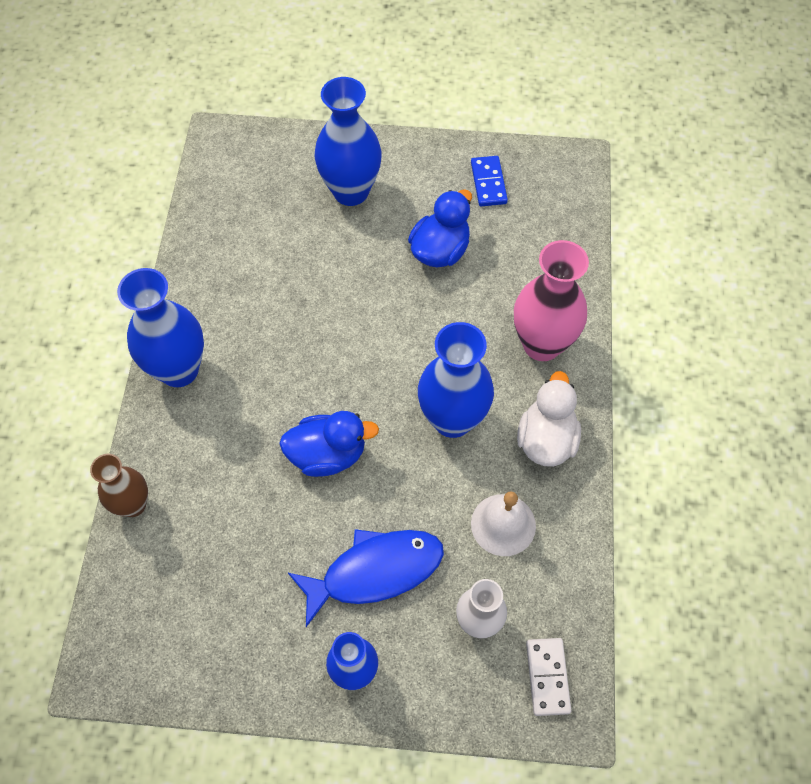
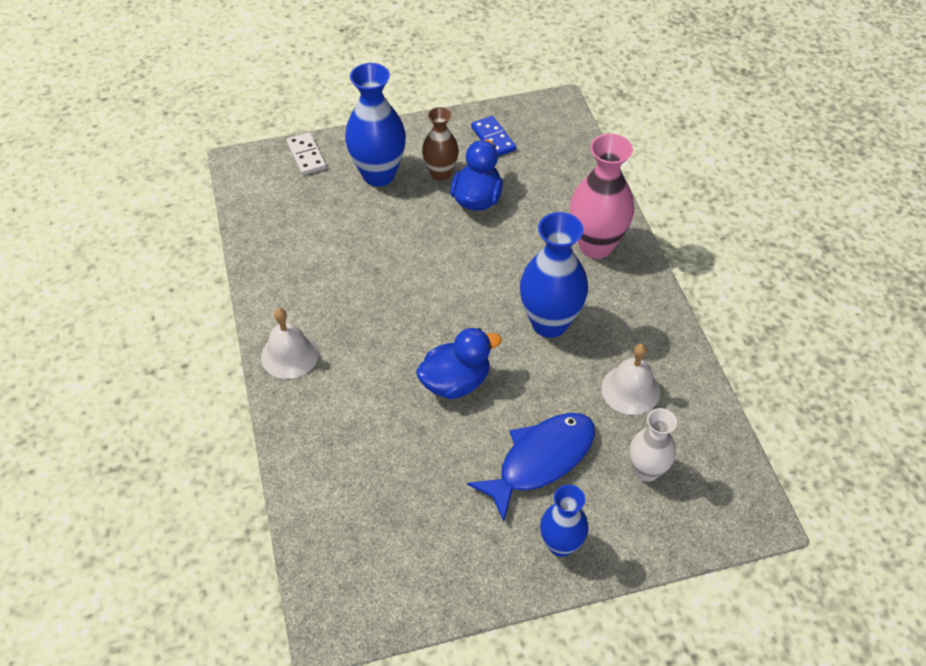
camera: 20 degrees left, 10 degrees down
brown vase [90,454,148,517] -> brown vase moved to [422,107,459,181]
blue vase [117,268,204,387] -> white bell [261,308,319,379]
white duck [517,371,581,467] -> none
white domino [526,638,572,716] -> white domino moved to [287,132,326,175]

